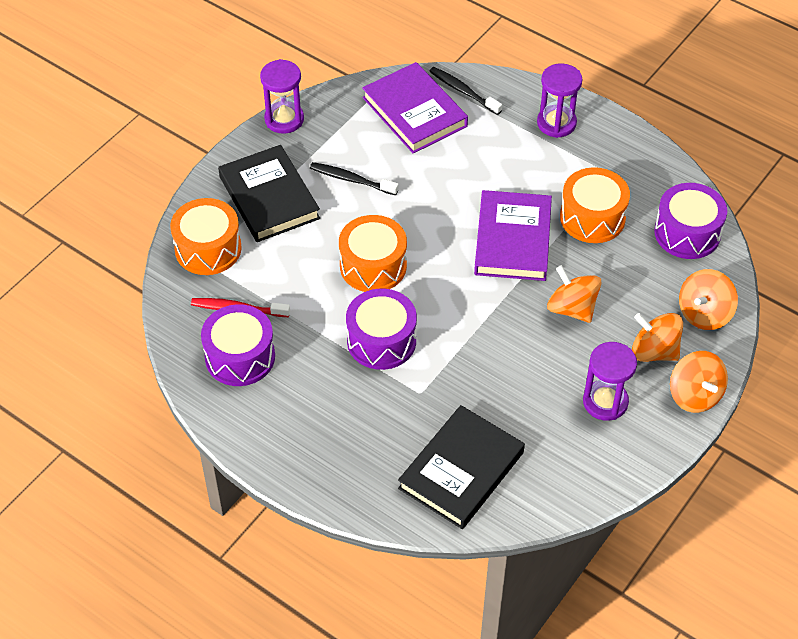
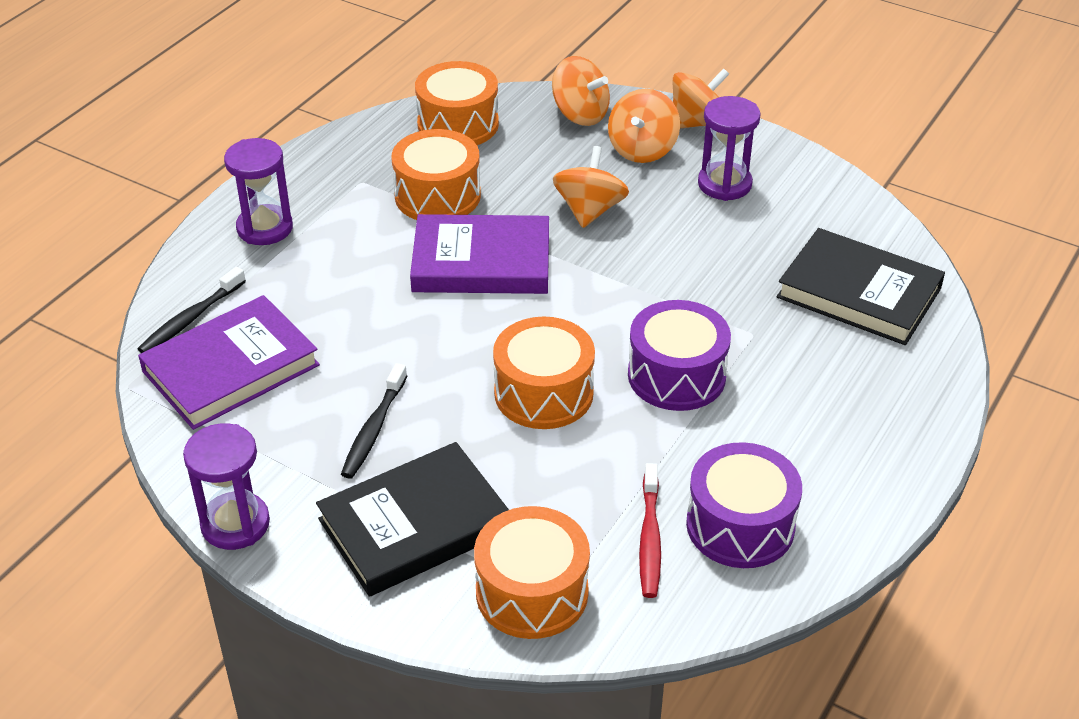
camera: 95 degrees left, 10 degrees down
orange spinning top [547,265,602,323] -> orange spinning top turned 150 degrees clockwise [553,146,629,228]
purple drum [654,183,727,259] -> orange drum [415,61,499,145]

